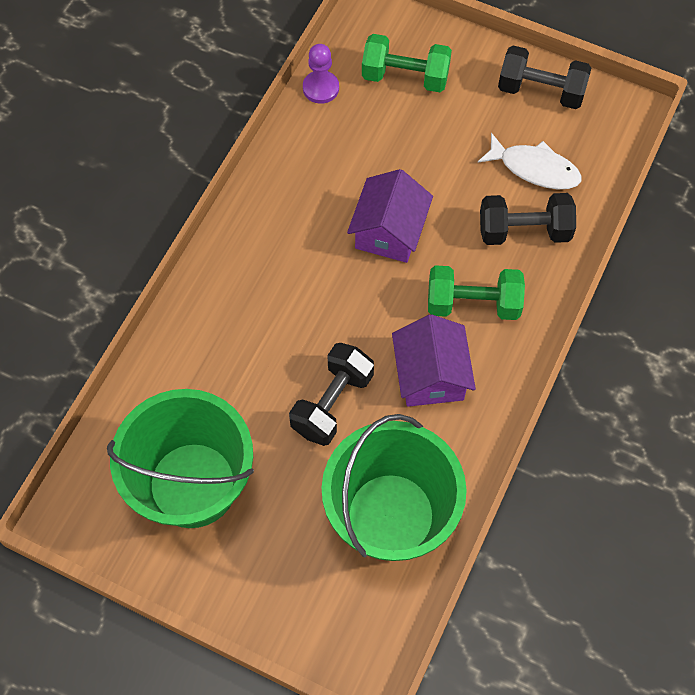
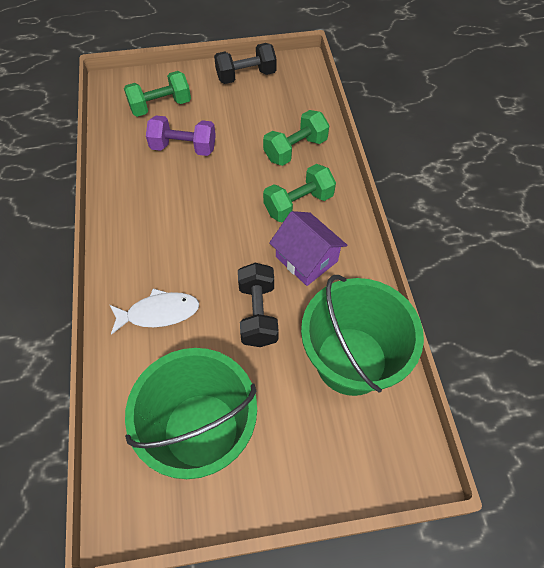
camera: 35 degrees left, 5 degrees down
purple pawn [303,44,339,104] -> none
purple house [347,169,433,263] -> none
white fish [478,133,582,189] -> white fish moved to [110,289,199,335]
black dumbbell [480,193,576,245] -> green dumbbell [263,110,329,166]
none -> purple dumbbell [146,115,216,156]

